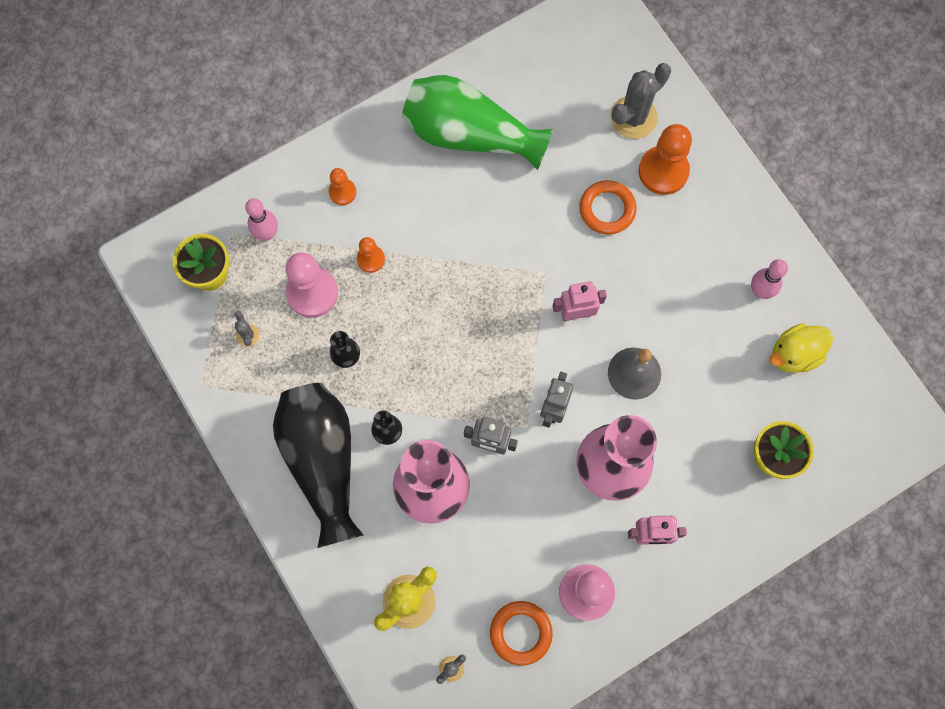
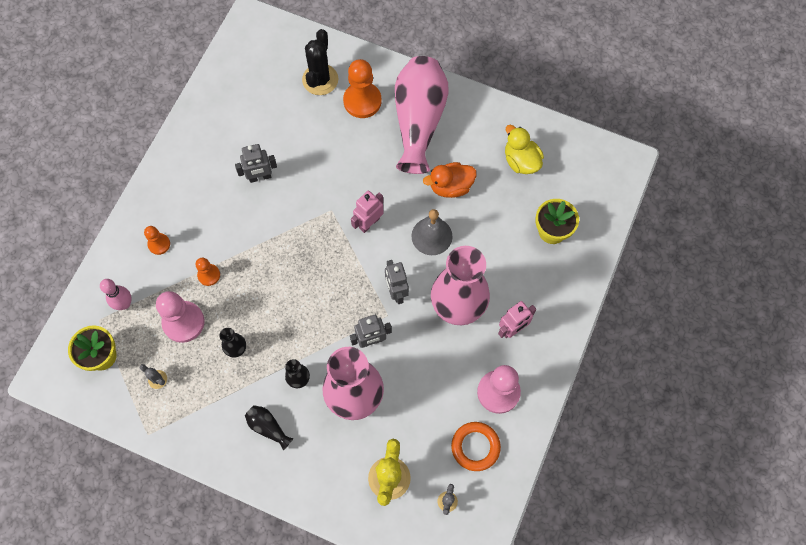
camera: 35 degrees left, 5 degrees down
black vase [273,383,363,548] -> black vase [245,405,294,450], size x0.41
green vase [402,75,553,170] -> none
orange ring [579,180,637,235] -> none
grey cactus [610,63,671,139] -> black cactus [302,29,338,95]
pink bowling pin [751,259,788,299] -> none
yellow duck [770,323,833,373] -> yellow duck turned 120 degrees clockwise [505,125,544,174]
none -> grey robot [235,144,277,183]
none -> pink vase [395,56,449,174]
none -> orange duck [423,162,476,198]

